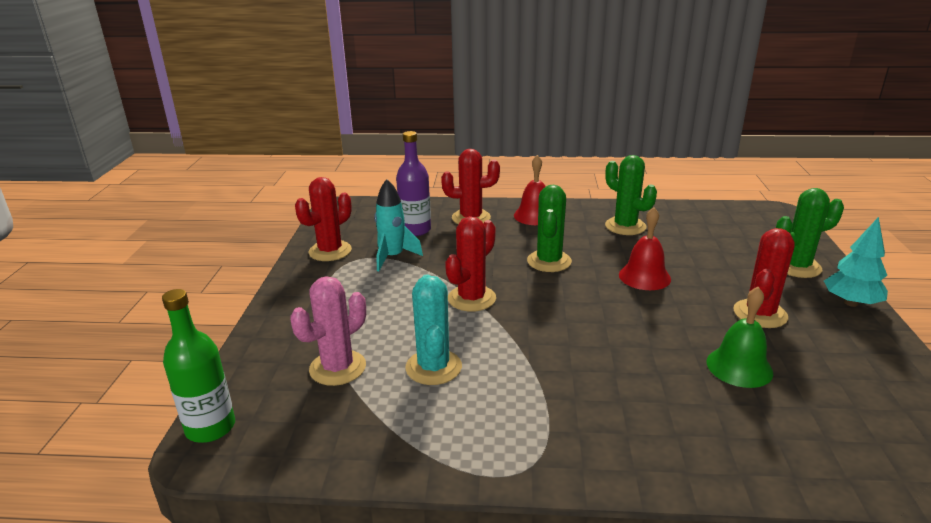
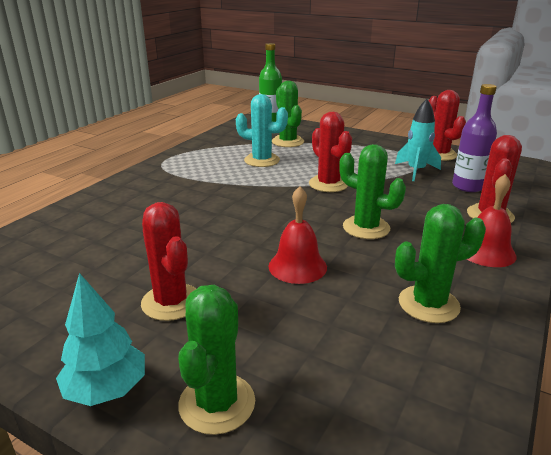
camera: 115 degrees right, 0 degrees up
pink cactus [290,276,366,386] -> green cactus [272,81,304,147]
green bell [707,287,773,388] -> none

